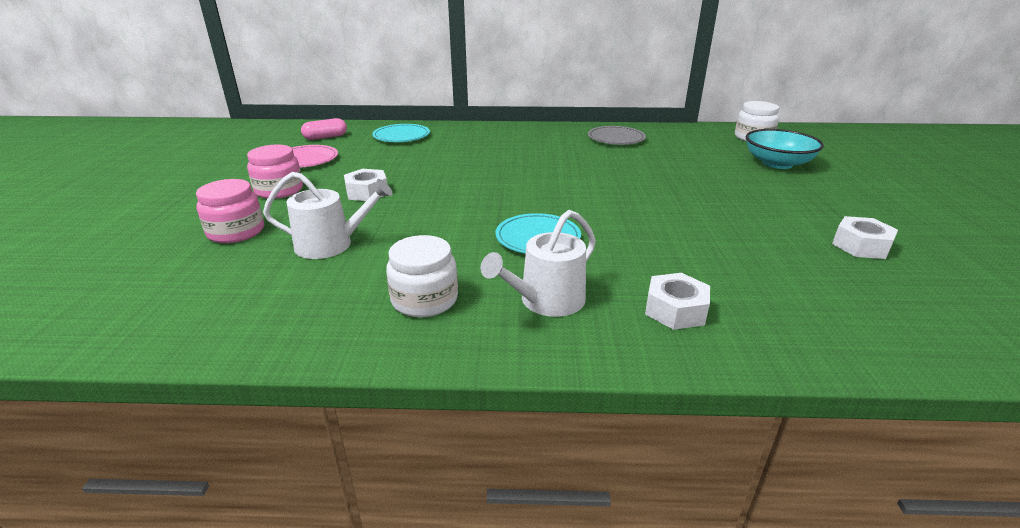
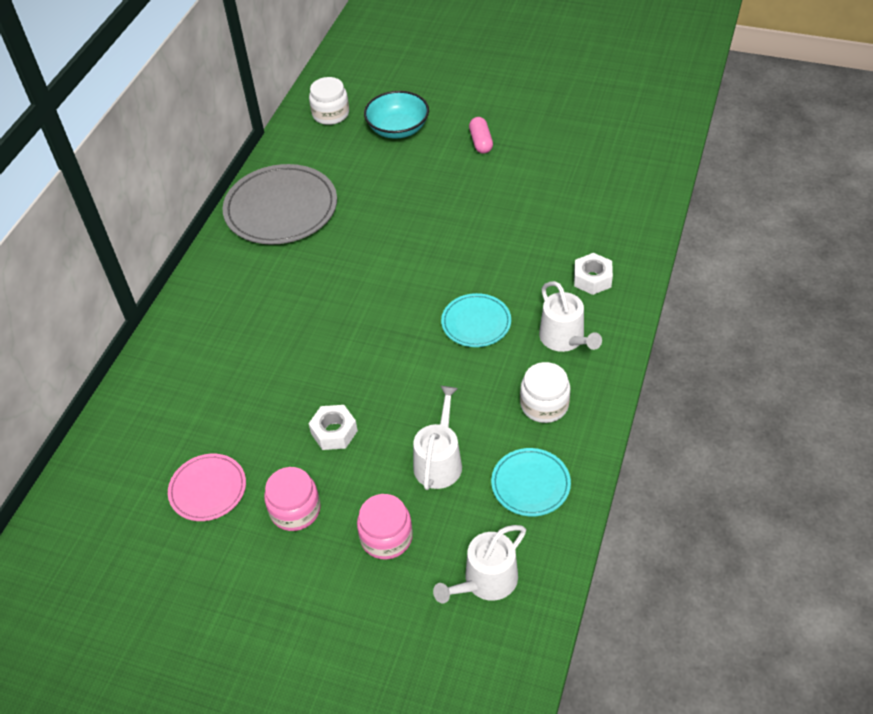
camera: 70 degrees left, 20 degrees up
pink capsule [301,118,347,140] -> pink capsule moved to [469,117,493,154]
turquoise plate [372,124,430,142] -> turquoise plate moved to [491,448,571,516]
grey plate [588,126,646,145] -> grey plate [222,164,337,245], size x1.82
white nut [832,216,898,259] -> none
none -> white watering can [433,525,526,603]

